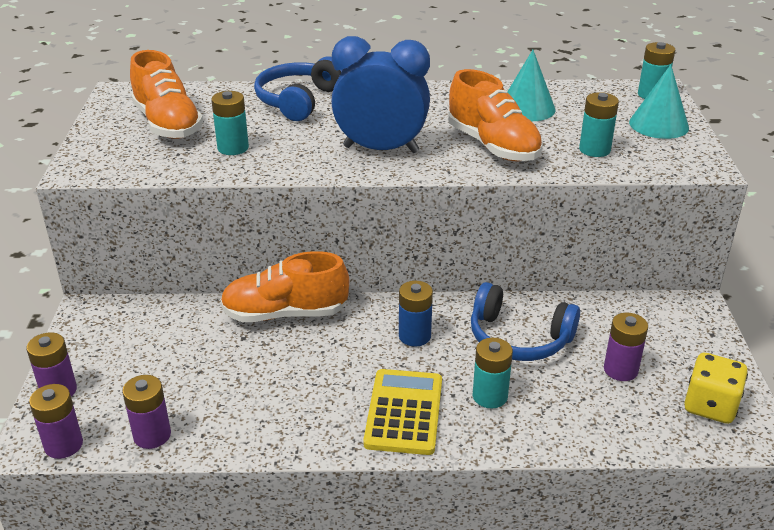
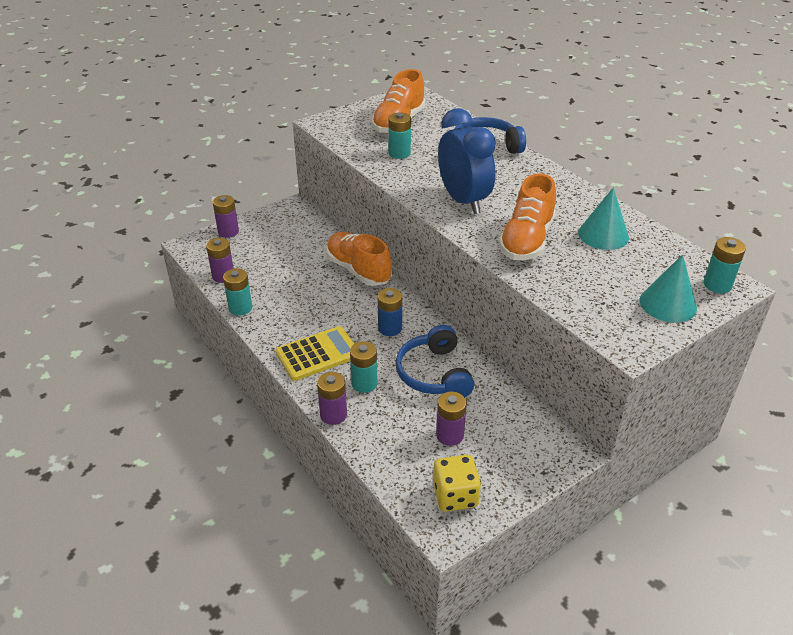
camera: 55 degrees right, 5 degrees up
purple battery [29,384,83,459] -> purple battery moved to [317,372,347,425]
turquoise battery [579,92,619,157] -> turquoise battery moved to [223,268,252,316]

